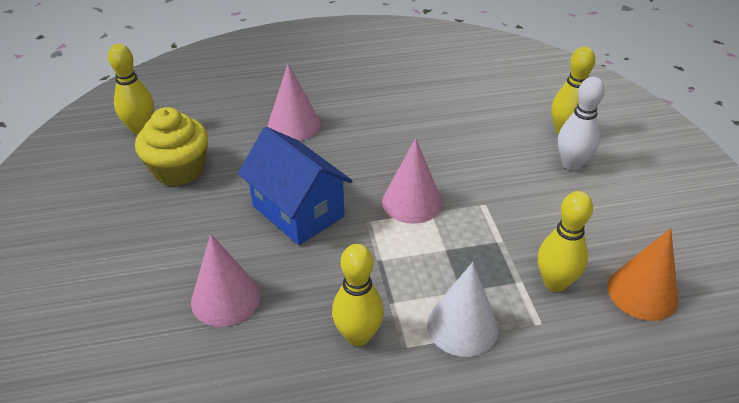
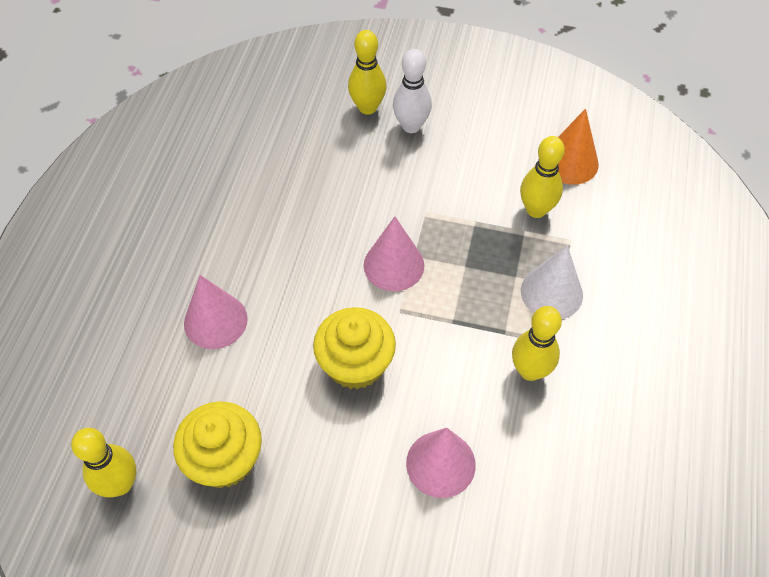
camera: 65 degrees left, 15 degrees up
blue house [238,127,353,245] -> yellow cupcake [313,307,396,389]

